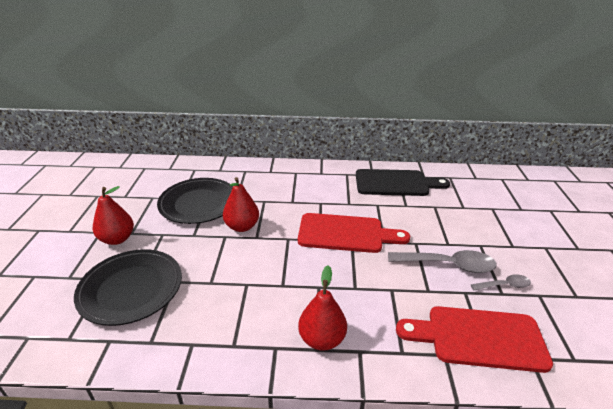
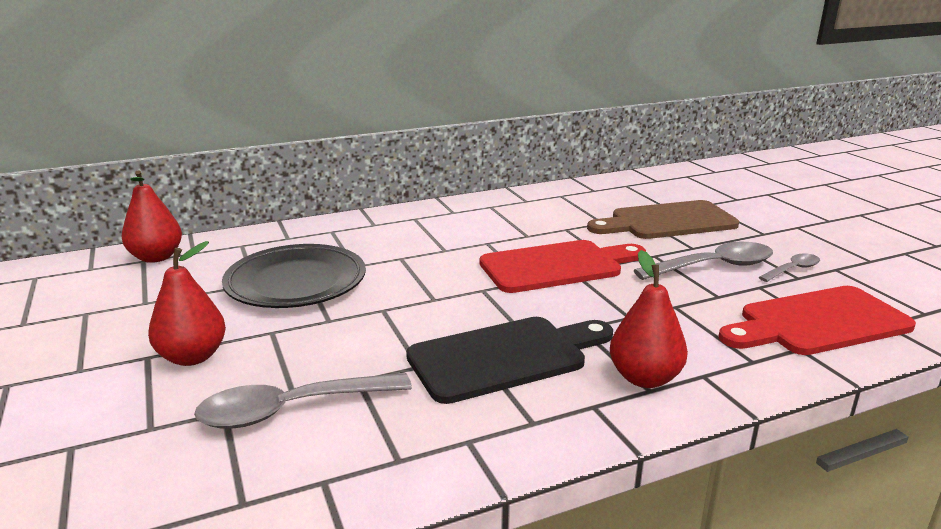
camera: 25 degrees left, 10 degrees down
black plate [74,249,182,326] -> grey spoon [194,373,412,429]
red pear [223,177,259,232] -> red pear moved to [121,170,182,263]
black cutting board [356,169,450,196] -> black cutting board moved to [406,317,613,404]
none -> brown cutting board [587,200,739,239]

